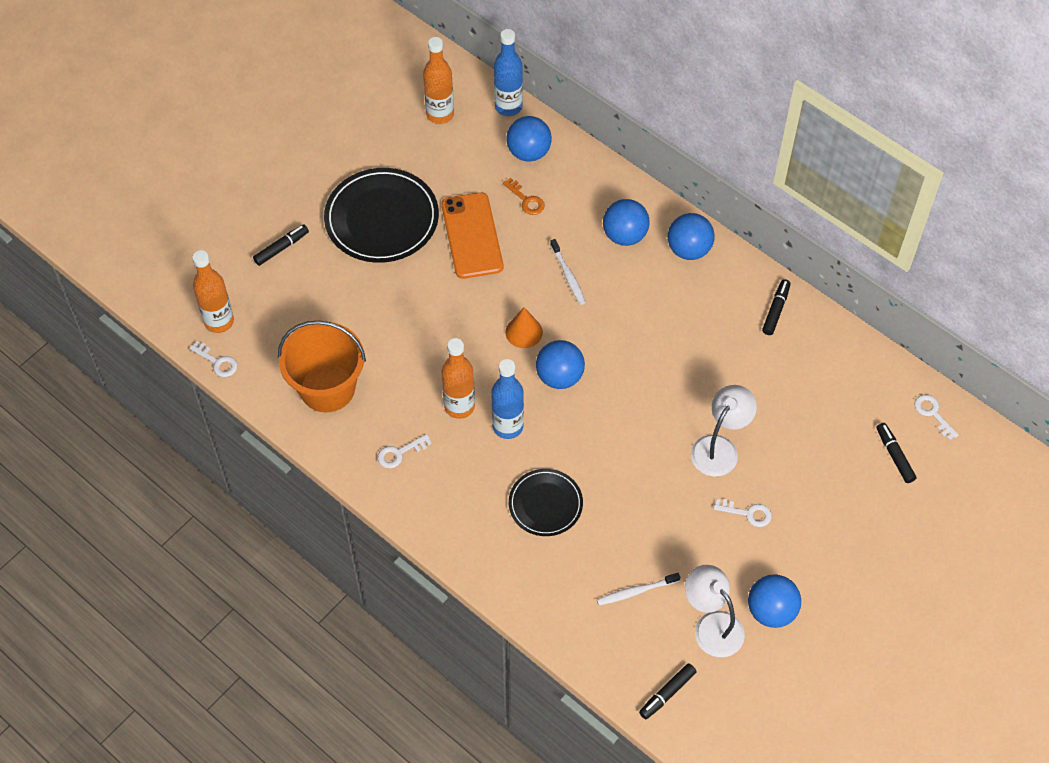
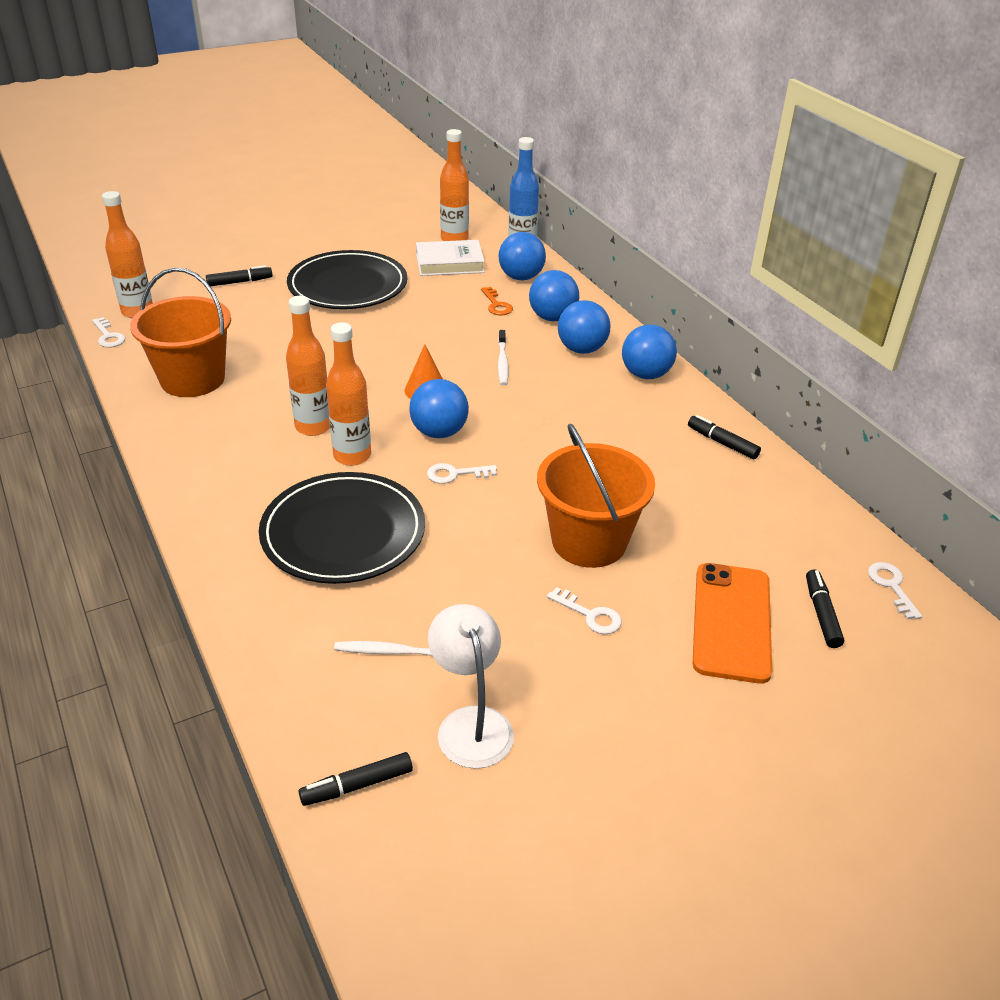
camera: 20 degrees right, 20 degrees down
white key [378,434,432,468] -> white key moved to [427,463,497,484]
orange phone [442,192,503,279] -> orange phone moved to [693,563,772,684]
blue bottle [491,359,524,439] -> orange bottle [326,322,371,466]
black plate [509,469,583,536] -> black plate [259,472,425,584], size x1.69
white lamp [691,385,757,477] -> orange bucket [537,424,655,568]
blue ball [748,575,801,628] -> blue ball moved to [529,270,579,321]
black marker [762,279,791,335] -> black marker turned 90 degrees counterclockwise [688,415,761,460]
none -> white book [416,240,485,276]

